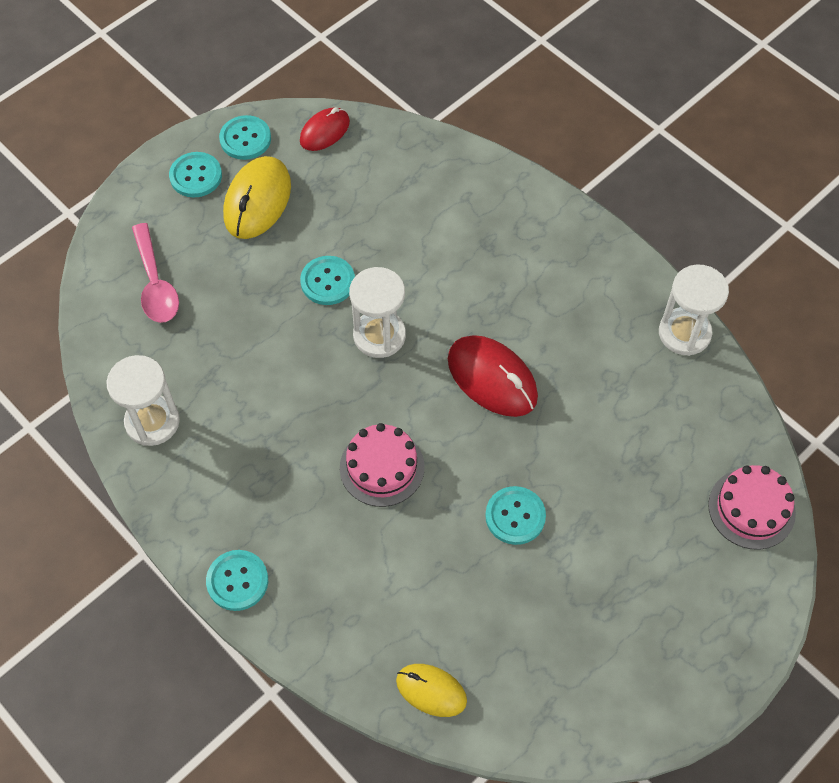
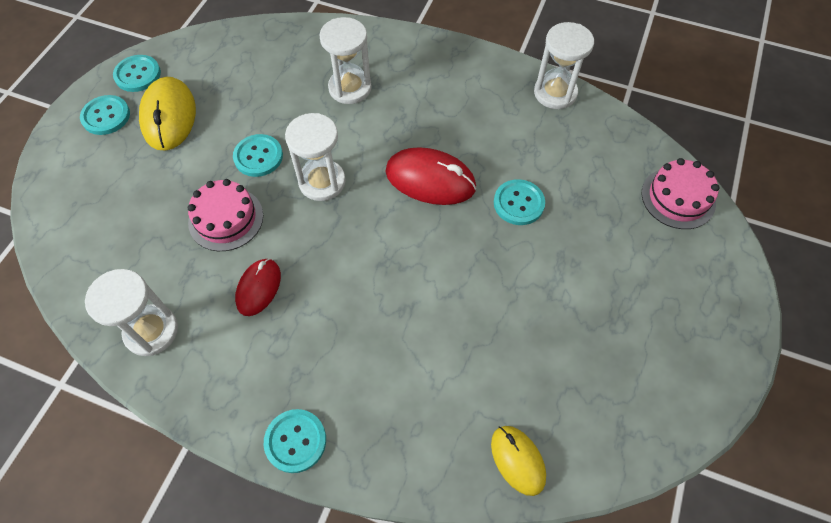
camera: 25 degrees left, 0 degrees up
pink spoon [132,223,179,323] -> none
red mouse [300,107,350,151] -> red mouse moved to [235,258,281,316]
pink cake [340,423,425,507] -> pink cake moved to [188,179,263,251]
yellow mouse [396,664,467,717] -> yellow mouse turned 60 degrees clockwise [491,426,546,496]
turquoise button [485,486,546,545] -> turquoise button moved to [494,179,545,225]
none -> white hourglass [320,17,372,104]

